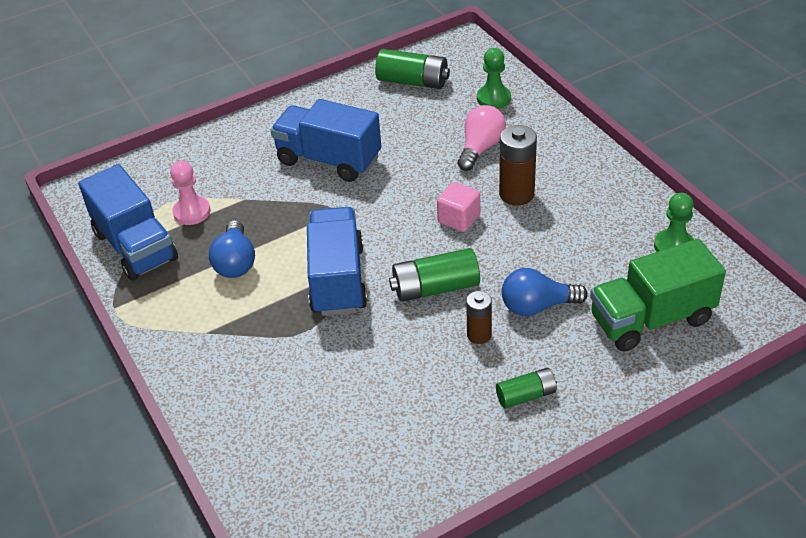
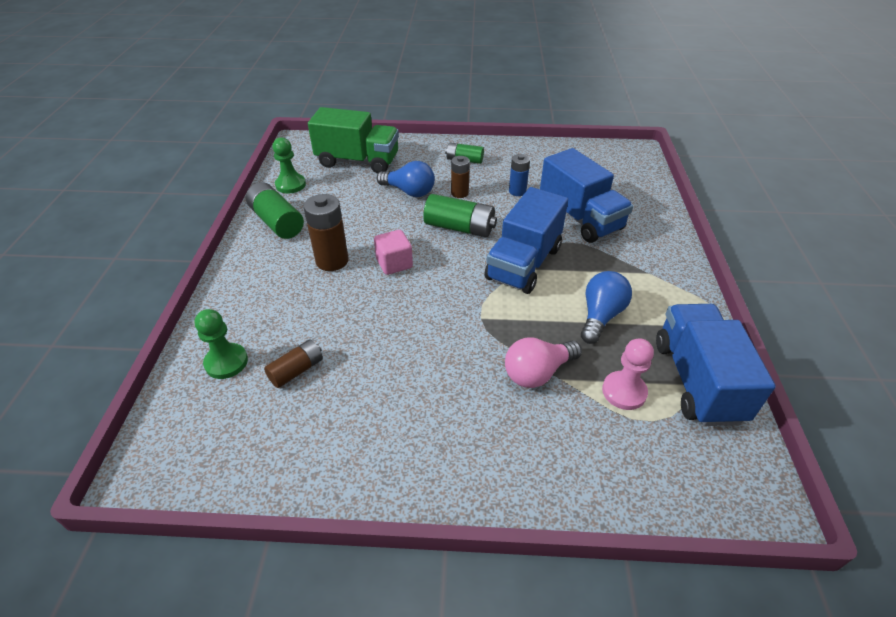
camera: 150 degrees left, 0 degrees up
blue truck [271,99,381,182] -> blue truck moved to [540,148,633,243]
green battery [375,49,450,89] -> green battery moved to [246,182,304,239]
pink light bulb [458,105,506,171] -> pink light bulb moved to [505,337,582,388]
none -> brown battery [264,340,323,388]
none -> blue battery [509,154,530,196]

